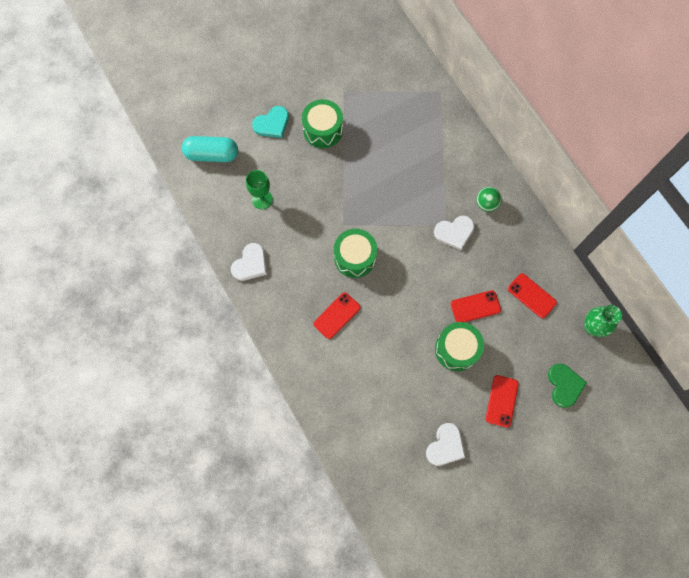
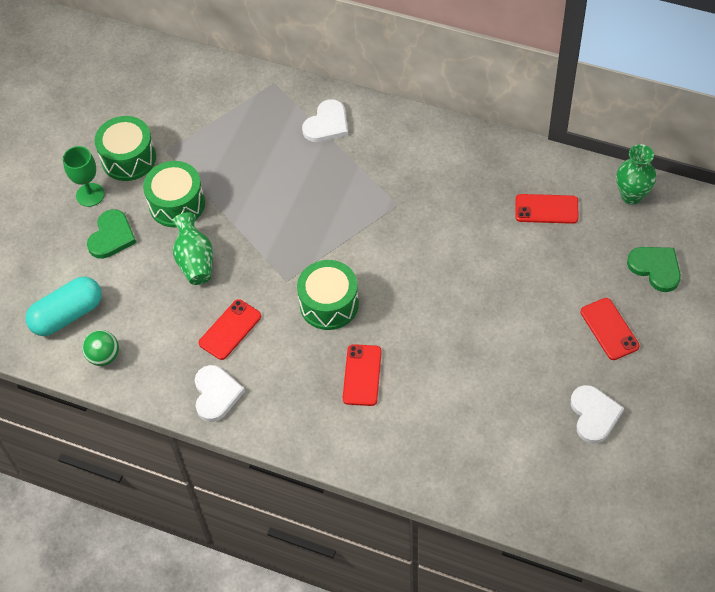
camera: 35 degrees left, 15 degrees down
green goblet [246,170,273,209] -> green goblet moved to [63,146,105,207]
turquoise heart [252,106,289,138] -> green heart [87,209,136,259]
white heart [434,216,475,250] -> white heart moved to [302,99,348,142]
green drum [435,322,484,371] -> green drum moved to [95,116,156,181]
red phone [451,290,501,322] -> red phone moved to [199,299,261,360]
green ball [476,187,502,212] -> green ball moved to [82,330,119,366]
none -> green vase [172,212,213,285]

